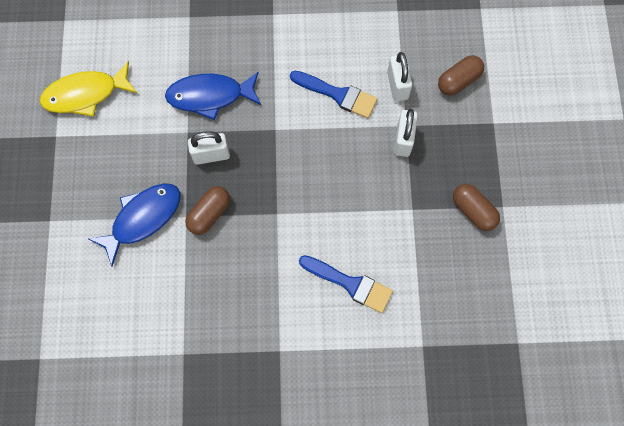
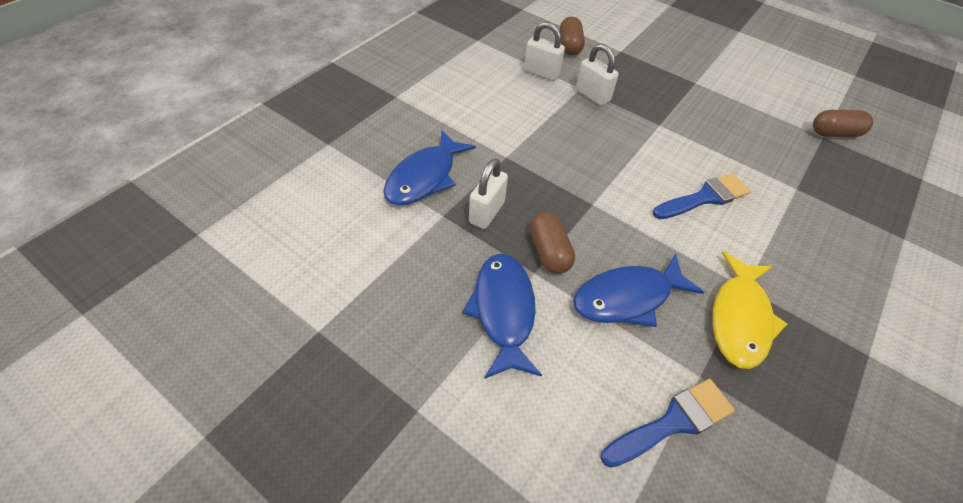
camera: 55 degrees left, 20 degrees down
yellow fish [40,61,137,117] -> yellow fish moved to [713,251,787,369]
blue brush [290,71,377,118] -> blue brush moved to [601,379,735,468]
brown capsule [453,184,500,231] -> brown capsule moved to [813,110,873,137]
none -> blue fish [573,253,704,327]

